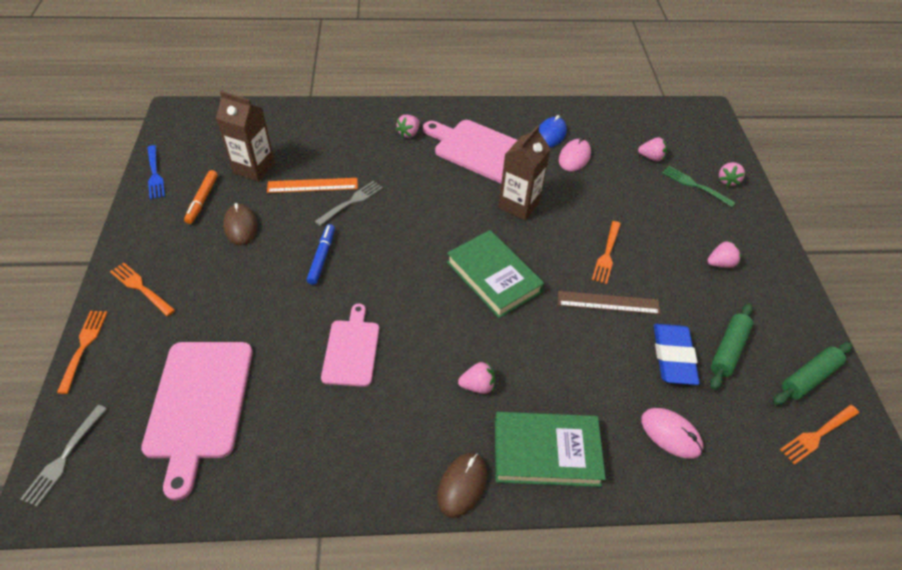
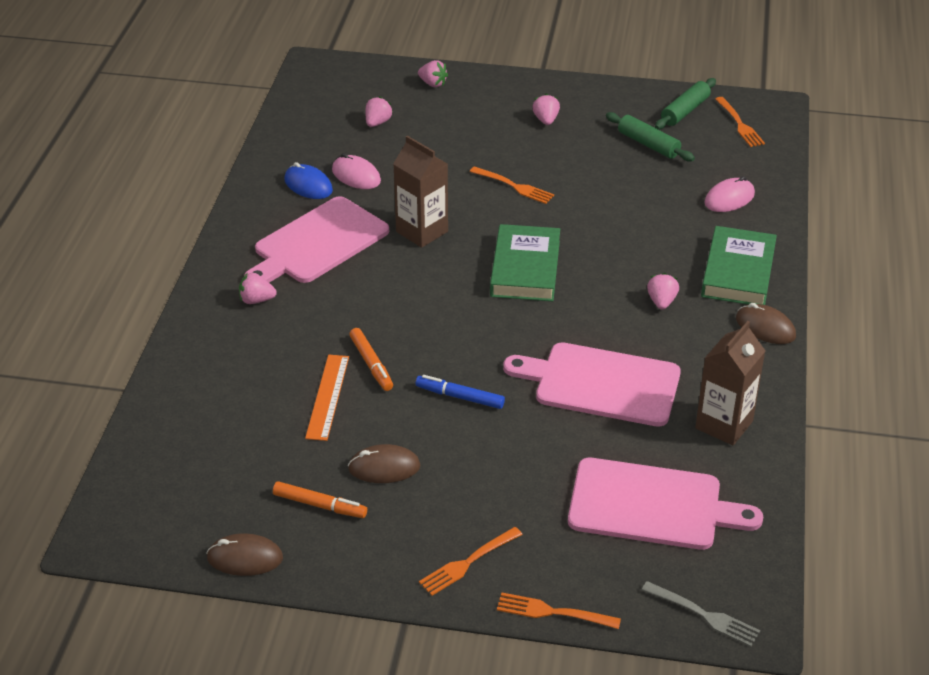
camera: 75 degrees left, 10 degrees down
blue fork [147,145,165,200] -> brown mouse [206,533,283,576]
brown carton [216,91,275,182] -> brown carton moved to [695,321,765,446]
grey fork [315,181,383,226] -> orange marker [349,328,393,391]
pink cutting board [321,304,379,387] -> pink cutting board [503,342,681,427], size x1.63
pink strawberry [396,115,420,138] -> pink strawberry turned 135 degrees clockwise [239,273,276,304]
green book [447,230,544,318] -> green book turned 60 degrees counterclockwise [490,224,560,301]
brown ruler [558,291,661,315] -> none
blue eraser [654,324,700,385] -> none
green fork [662,166,736,207] -> none
green rolling pin [773,342,853,405] -> green rolling pin turned 60 degrees clockwise [655,78,716,129]

